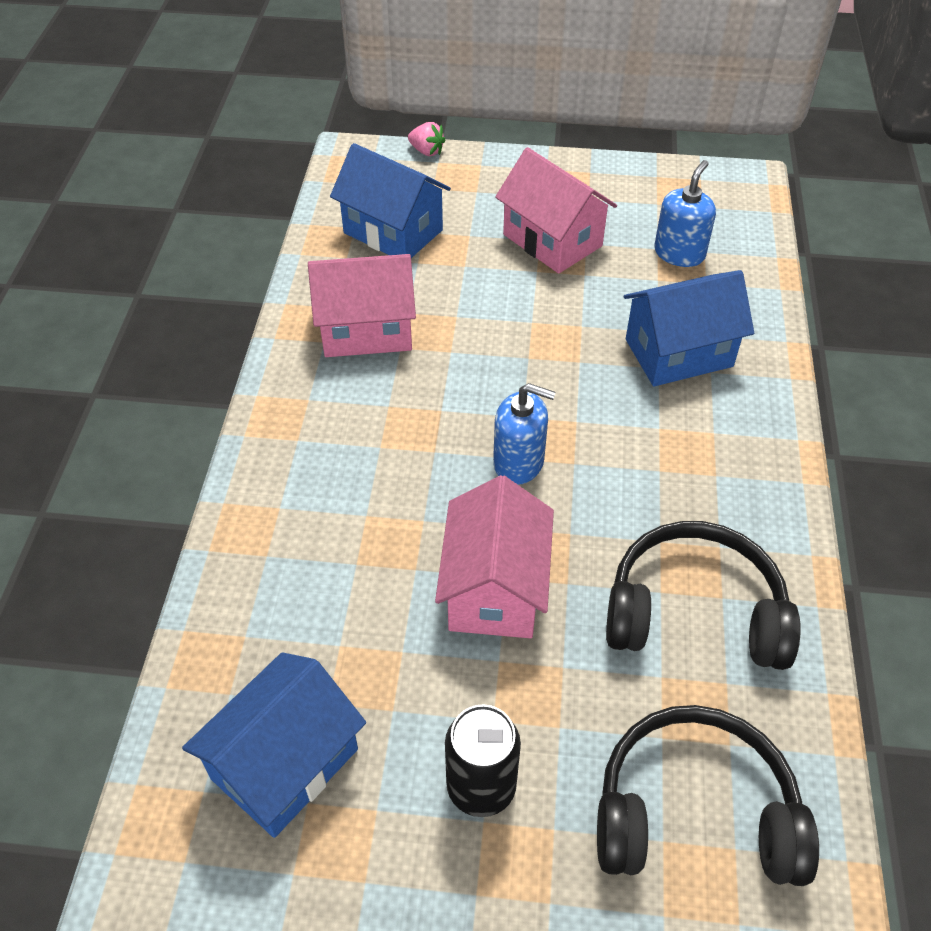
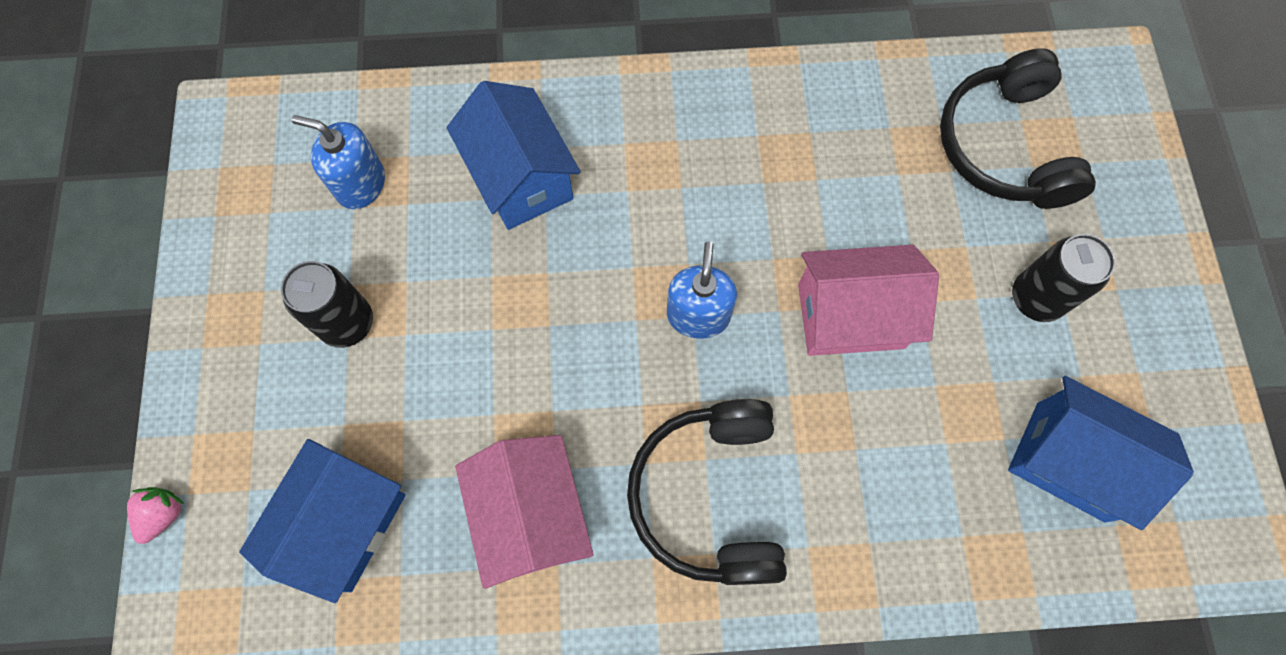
camera: 100 degrees left, 20 degrees up
pink house [495,147,617,274] -> black can [281,261,373,348]
black headphones [606,521,801,670] -> black headphones moved to [627,399,787,585]

